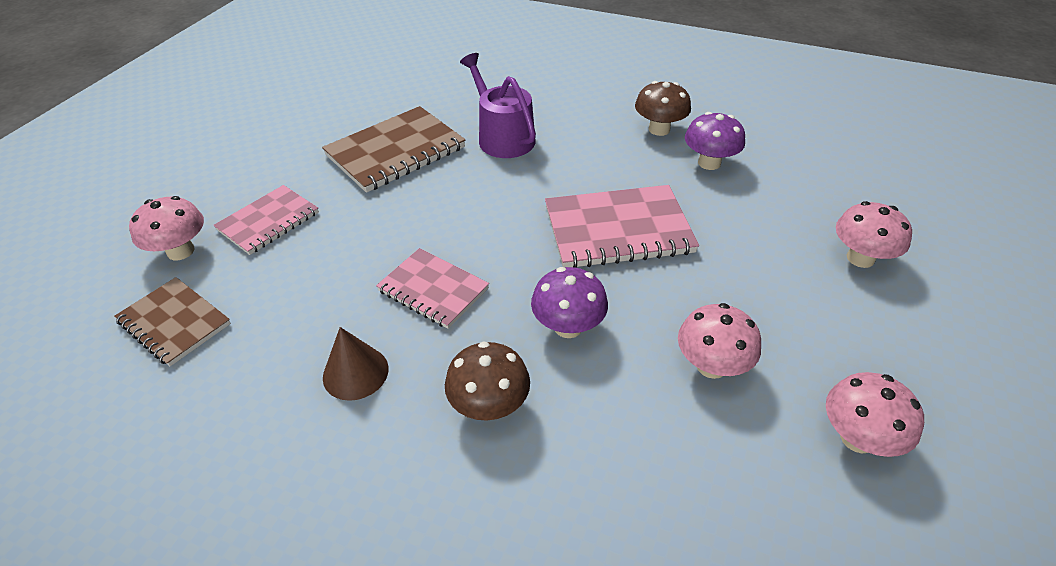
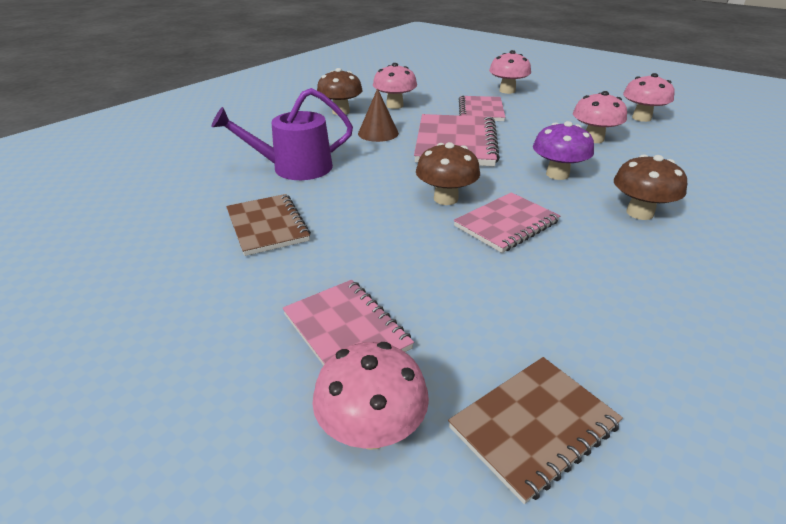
camera: 75 degrees left, 10 degrees down
brown notebook [322,106,465,193] -> brown notebook [226,194,311,256], size x0.64
brown cone [323,327,389,401] -> brown cone moved to [358,88,399,142]
purple mushroom [685,112,745,170] -> pink mushroom [373,63,417,109]
none -> brown mushroom [416,142,480,205]
none -> pink notebook [459,95,505,121]

